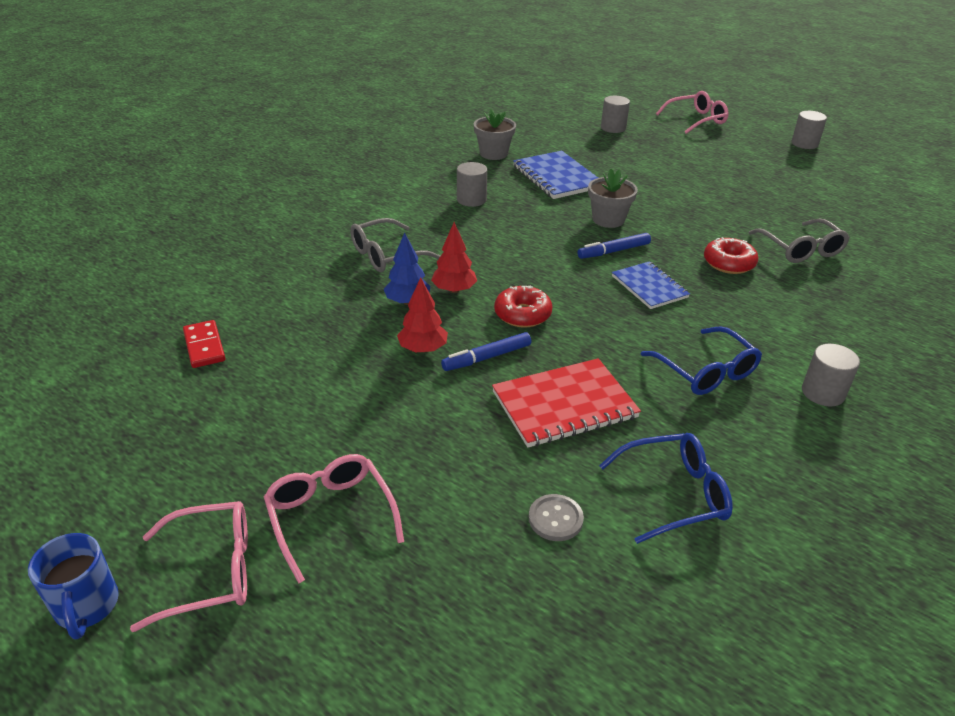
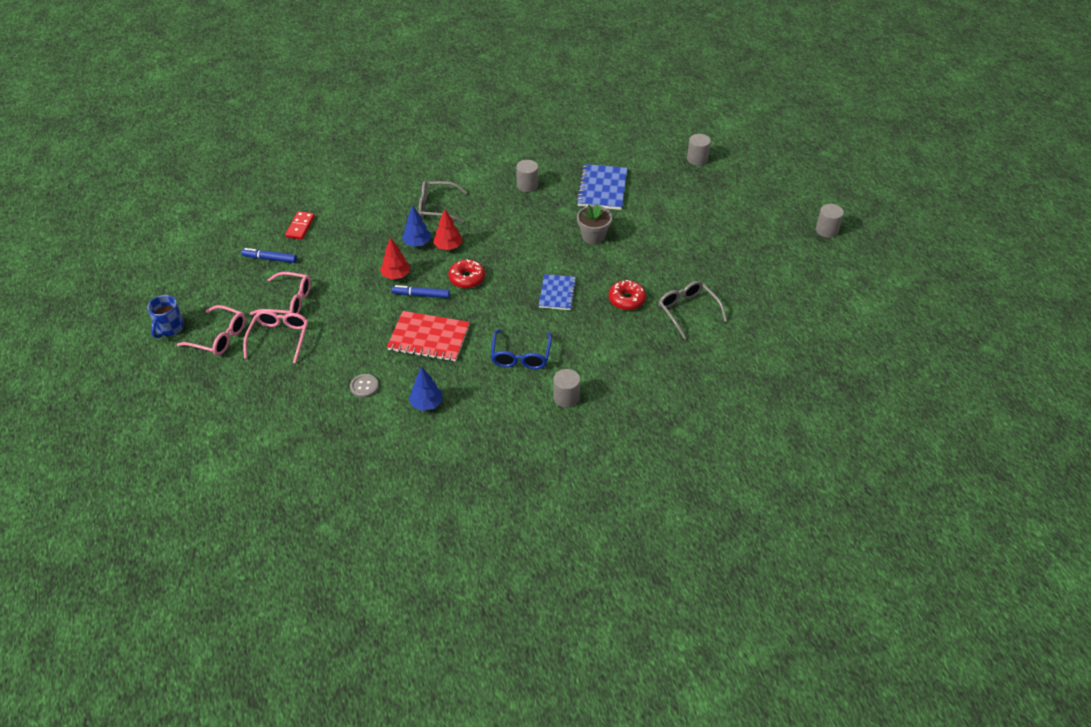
camera: 35 degrees right, 10 degrees up
grey flower pot [474,109,516,160] -> none
blue marker [577,233,651,259] -> blue marker moved to [241,248,297,263]
blue glasses [599,433,733,544] -> blue tree [409,367,442,411]
pink glasses [656,91,729,134] -> pink glasses moved to [250,272,311,315]
grey glasses [749,219,850,263] -> grey glasses turned 135 degrees clockwise [659,281,727,339]

